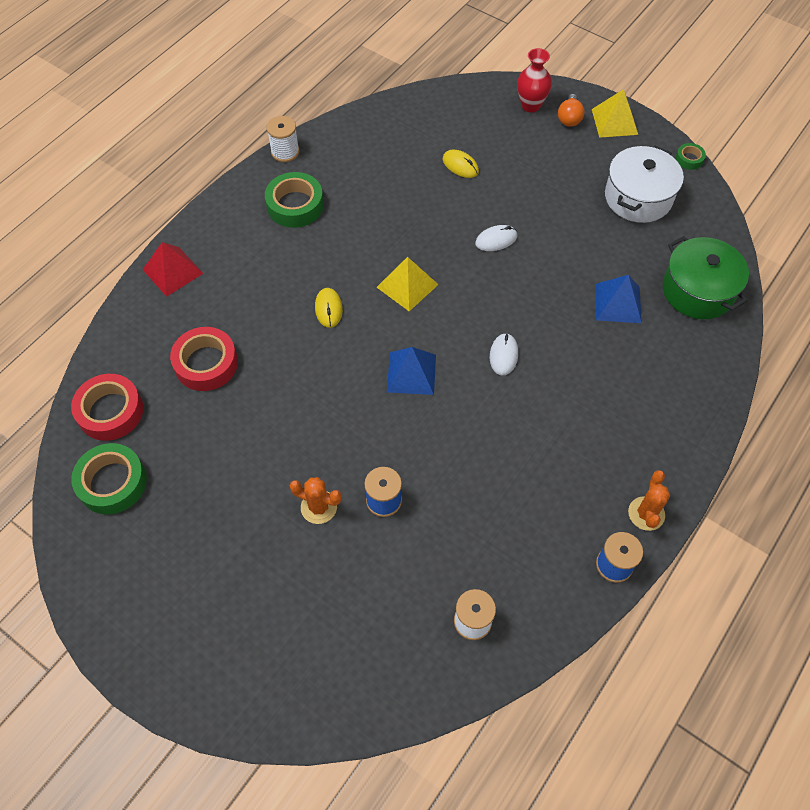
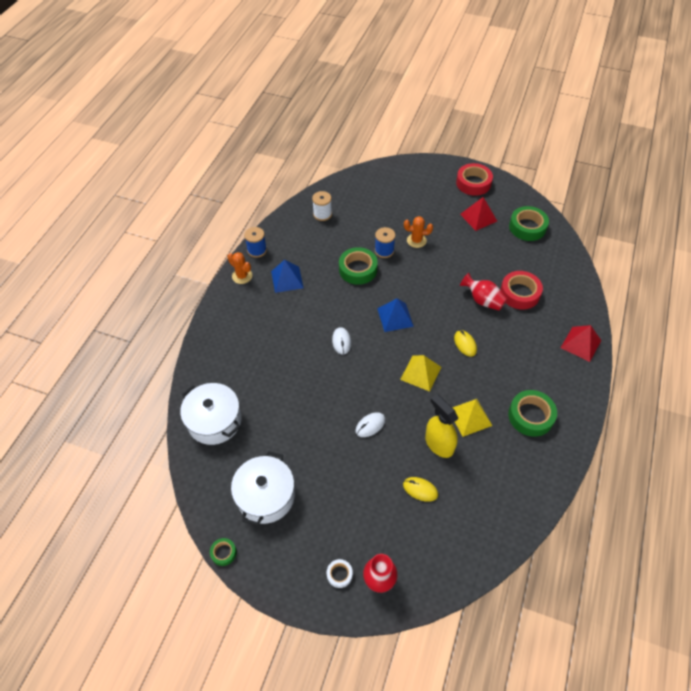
camera: 165 degrees right, 5 degrees down
red tape [71,374,143,441] -> red tape moved to [456,163,493,196]
white spool [267,116,299,162] -> none
orange light bulb [558,94,585,127] -> white tape [327,559,353,588]
yellow pyramid [592,89,638,138] -> yellow pyramid moved to [452,399,492,437]
blue pyramid [595,275,642,323] -> blue pyramid moved to [271,260,304,293]
orange cactus [628,470,670,531] -> orange cactus turned 45 degrees counterclockwise [227,252,252,284]
green pot [663,236,749,319] -> white pot [180,383,241,445]
none -> green tape [339,247,378,285]
none -> yellow spray bottle [425,394,458,458]
none -> red pyramid [460,197,497,231]
none -> red vase [460,273,507,311]

